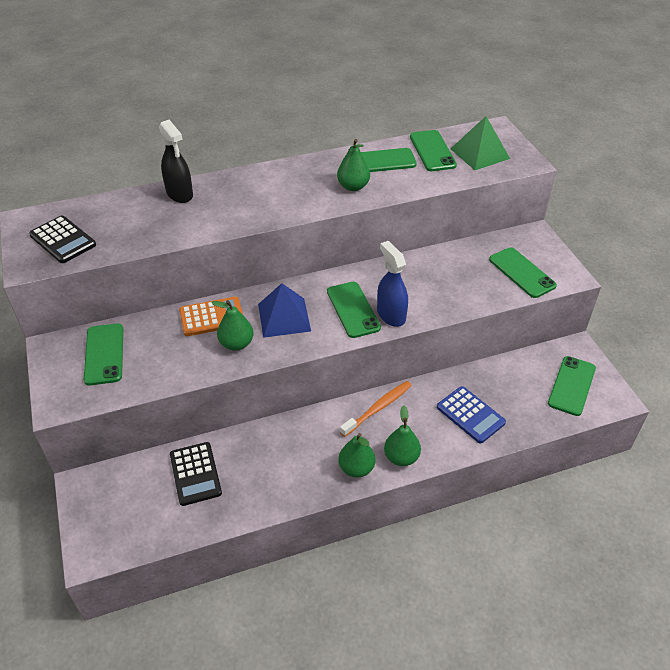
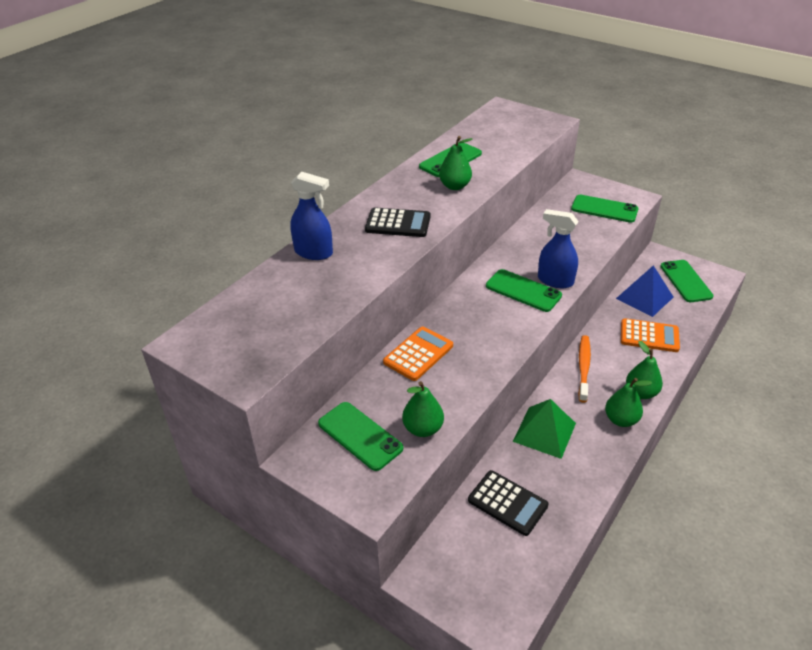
camera: 35 degrees left, 5 degrees down
black calculator [29,216,96,263] -> black calculator moved to [365,207,431,237]
black spray bottle [159,120,193,203] -> blue spray bottle [290,172,333,260]
green pear [212,300,254,351] -> green pear moved to [402,381,444,437]
blue pyramid [258,283,311,338] -> blue pyramid moved to [616,265,674,317]
green phone [410,130,457,171] -> none
blue calculator [437,386,506,444] -> orange calculator [621,318,680,352]
green pyramid [451,116,510,170] -> green pyramid moved to [513,399,576,459]

